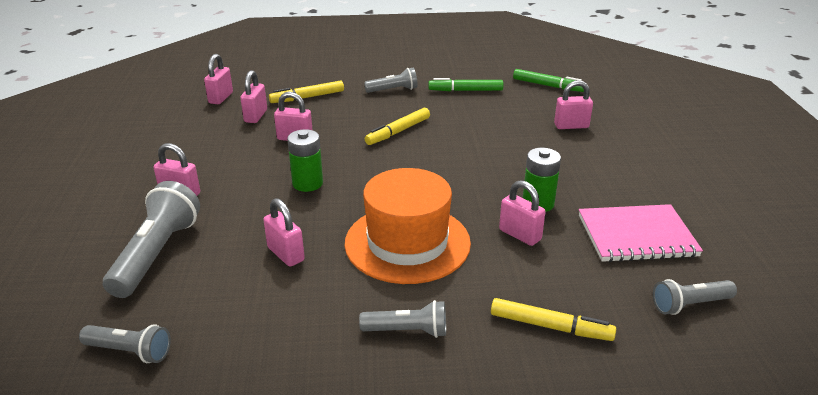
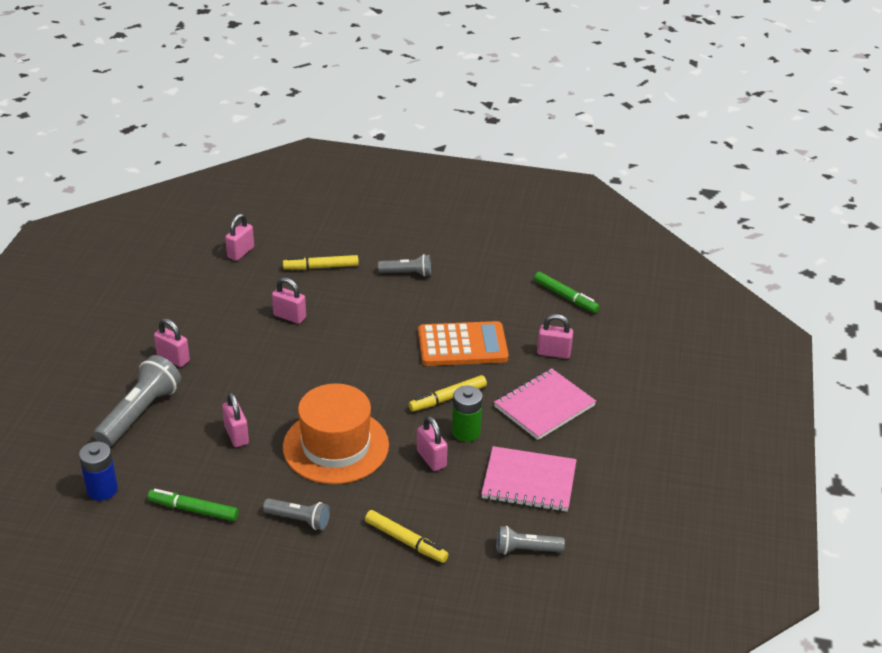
camera: 15 degrees right, 5 degrees up
grey flashlight [79,324,171,363] -> blue battery [79,442,118,501]
pink padlock [240,70,267,123] -> none
green battery [287,129,323,192] -> none
yellow marker [365,108,430,145] -> yellow marker moved to [409,375,487,412]
green marker [428,78,504,91] -> green marker moved to [148,489,238,521]
none -> orange calculator [418,321,509,366]
none -> pink notebook [494,368,596,440]

